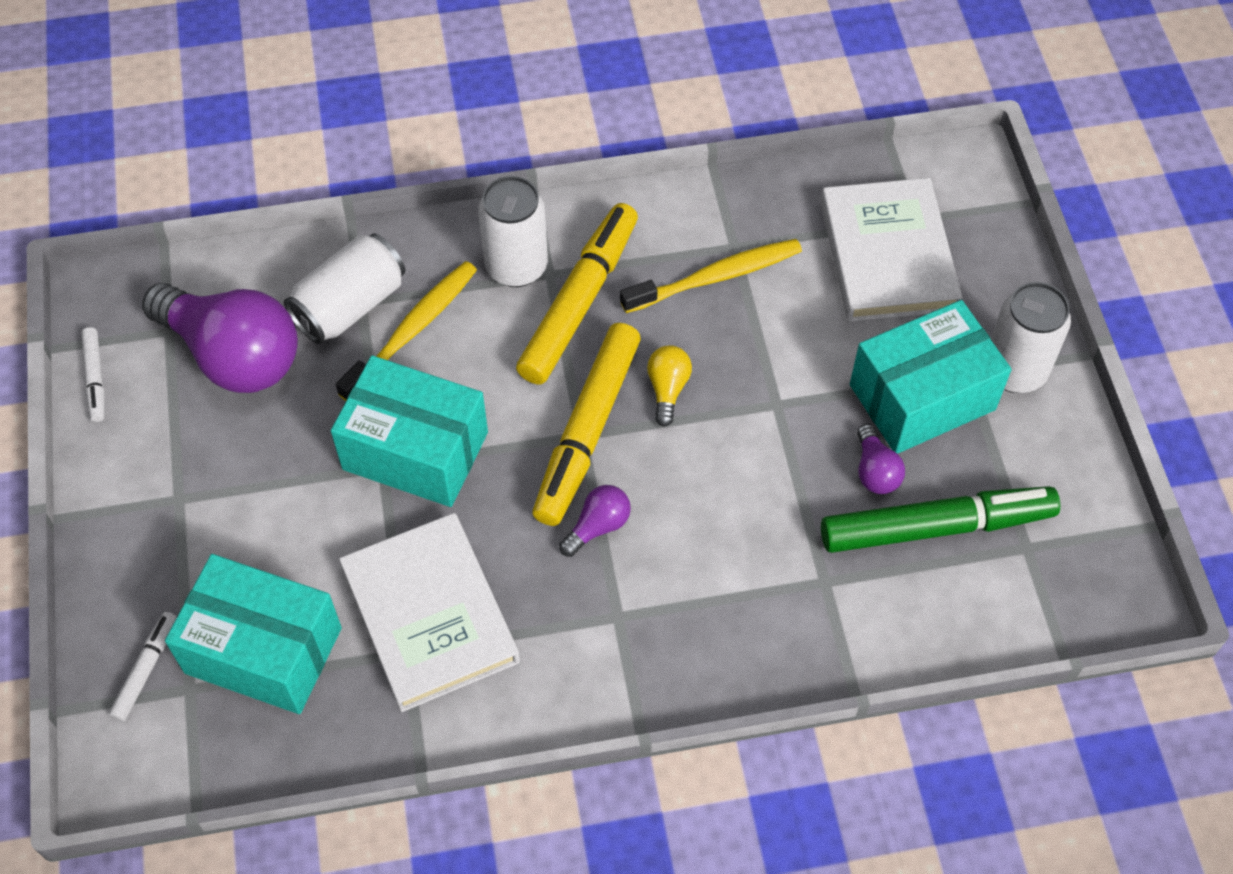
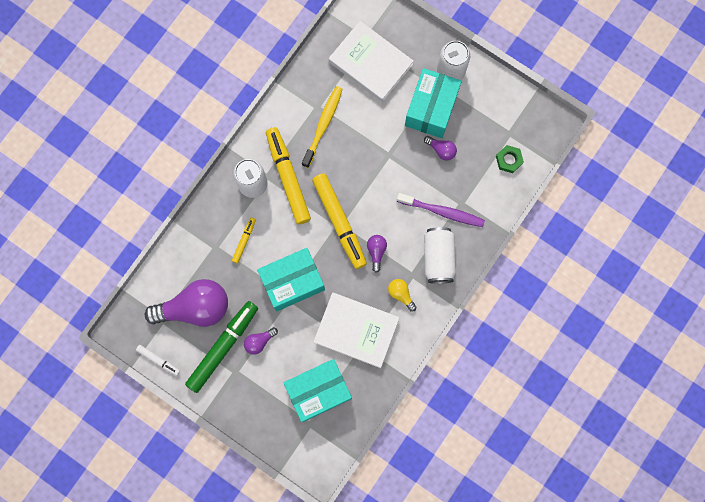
camera: 45 degrees left, 20 degrees up
white marker [109,612,177,722] -> none
white can [284,233,405,344] -> white can moved to [424,227,456,284]
yellow toothbrush [336,261,477,401] -> yellow marker [232,218,256,264]
yellow light bulb [647,345,692,427] -> yellow light bulb moved to [388,279,417,312]
green marker [821,486,1060,553] -> green marker moved to [185,301,258,393]
none -> purple light bulb [244,327,278,355]
none -> purple toothbrush [397,193,485,227]
none -> green nut [496,145,524,173]

